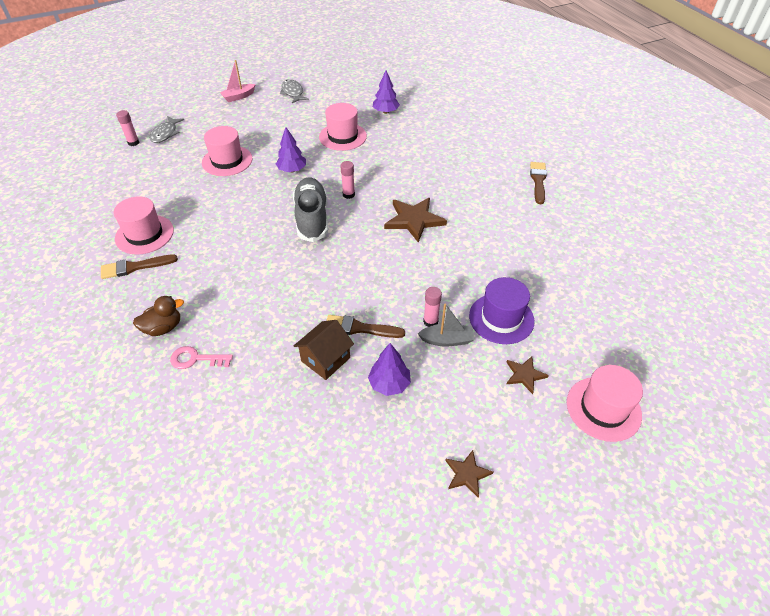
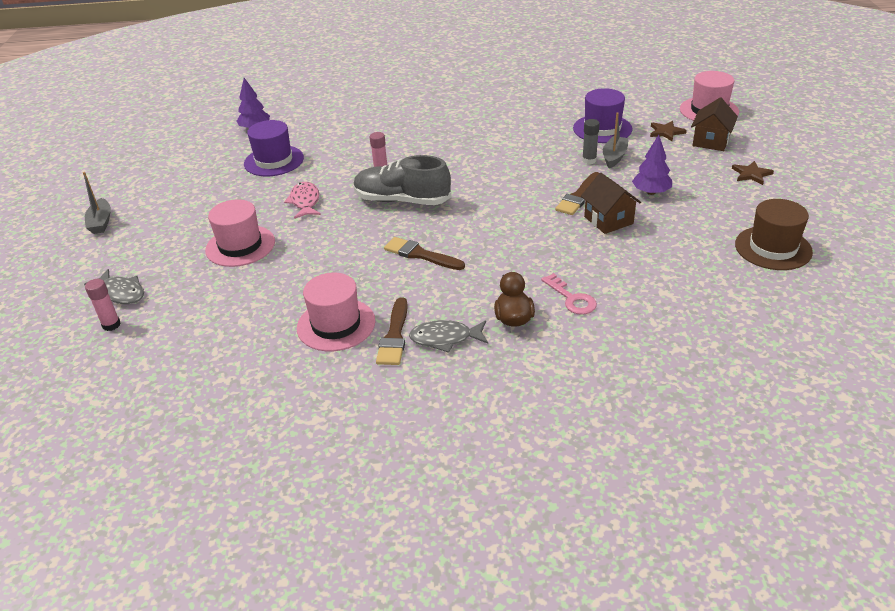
camera: 65 degrees left, 10 degrees down
pink key [170,346,233,369] -> pink key turned 60 degrees counterclockwise [541,273,597,315]
pink boat [220,60,256,102] -> grey boat [83,172,111,234]
purple tree [276,127,306,172] -> pink fish [284,182,321,219]
grey fish [280,79,309,103] -> grey fish moved to [409,320,488,353]
pink hat [319,103,367,151] -> purple hat [244,120,304,176]
brown star [384,198,447,243] -> none
pink glue stick [423,287,442,327] -> grey glue stick [582,119,600,164]
brown brush [530,162,547,204] -> brown brush moved to [384,237,465,270]
none -> brown house [691,97,738,151]
none -> brown hat [735,199,813,270]

